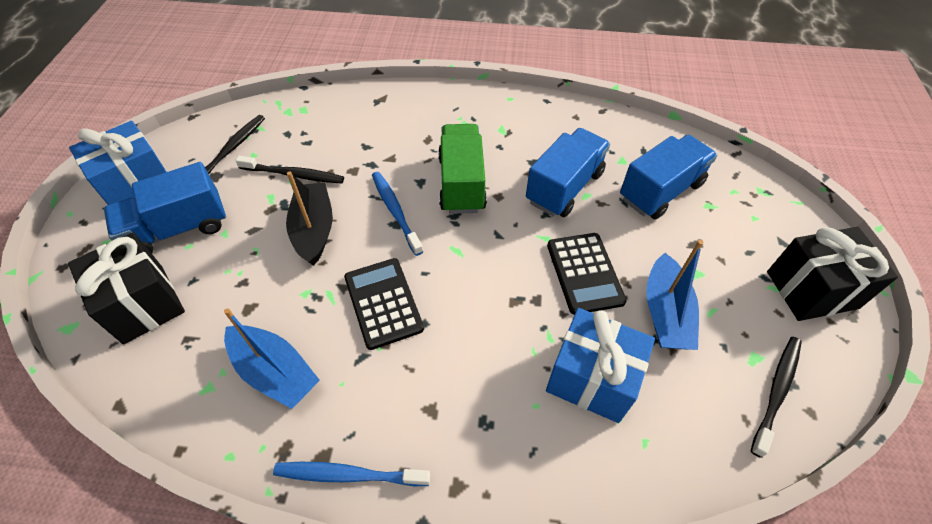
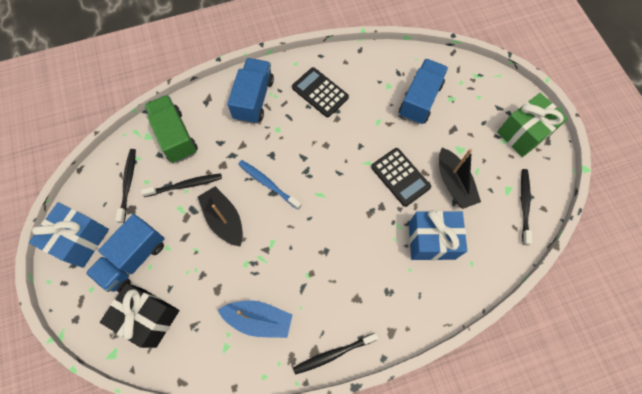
camera: 25 degrees left, 15 degrees up
blue toothbrush [273,462,430,486] -> black toothbrush [293,333,379,375]
black calculator [344,258,424,350] -> black calculator moved to [292,67,349,117]
green truck [438,124,487,214] -> green truck moved to [144,95,198,163]
blue truck [526,128,610,217] -> blue truck moved to [227,58,274,124]
blue boat [646,240,703,350] -> black boat [439,148,481,209]
black gift [767,227,898,321] -> green gift [497,93,568,157]

